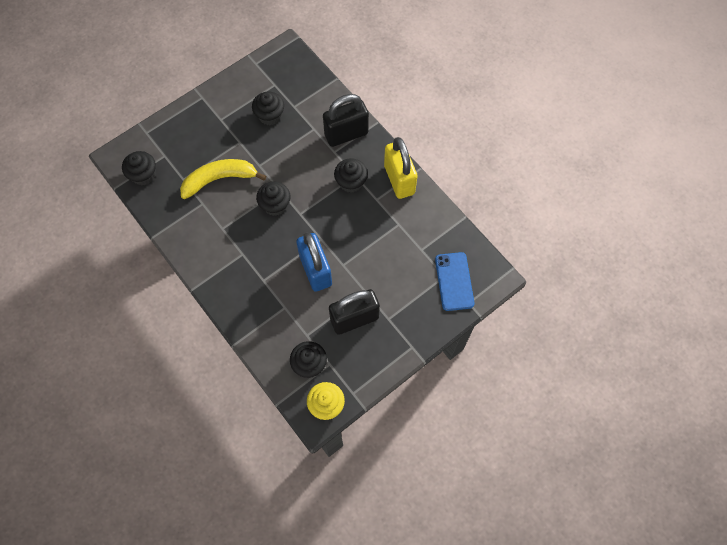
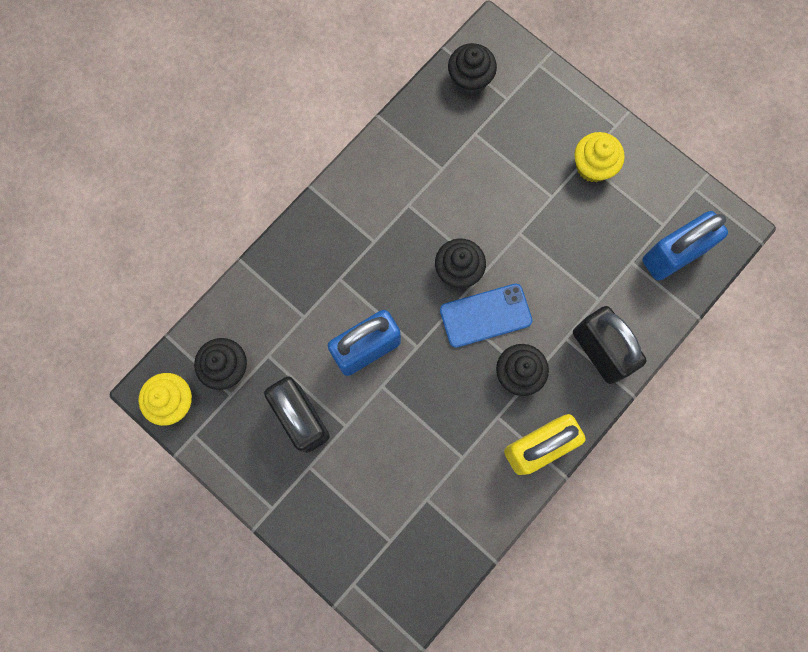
camera: 80 degrees right, 10 degrees up
yellow banana [180,159,266,199] -> none
black cupcake [252,91,284,125] -> none
blue phone [435,252,475,311] -> blue phone moved to [440,284,532,348]
none -> yellow cupcake [574,132,625,182]
none -> blue padlock [642,211,728,280]

